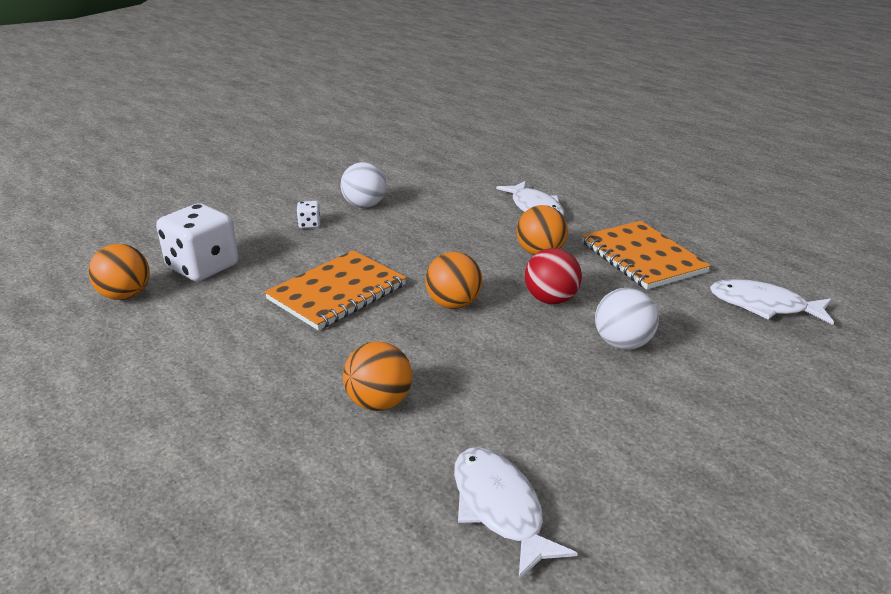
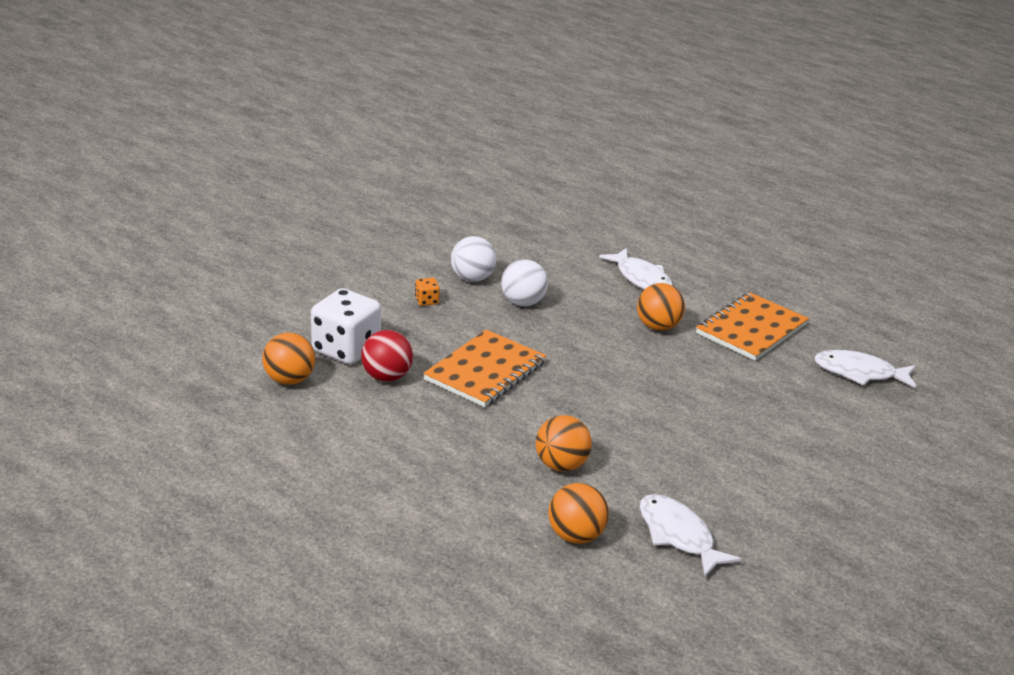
camera: 10 degrees left, 0 degrees up
white dice [297,201,320,228] -> orange dice [415,278,440,306]
orange ball [425,252,482,309] -> orange ball moved to [548,483,609,544]
red ball [525,248,582,305] -> red ball moved to [361,330,413,382]
orange notebook [582,221,711,290] -> orange notebook turned 75 degrees clockwise [696,292,809,361]
white ball [595,288,659,350] -> white ball moved to [501,259,548,306]

